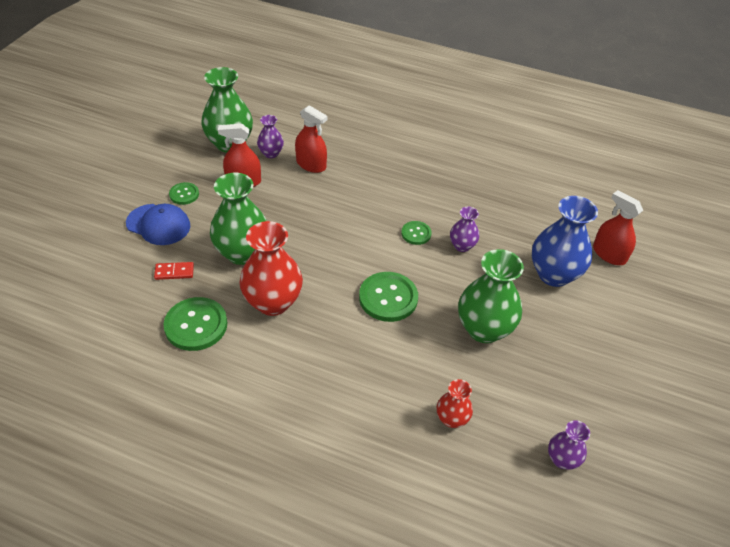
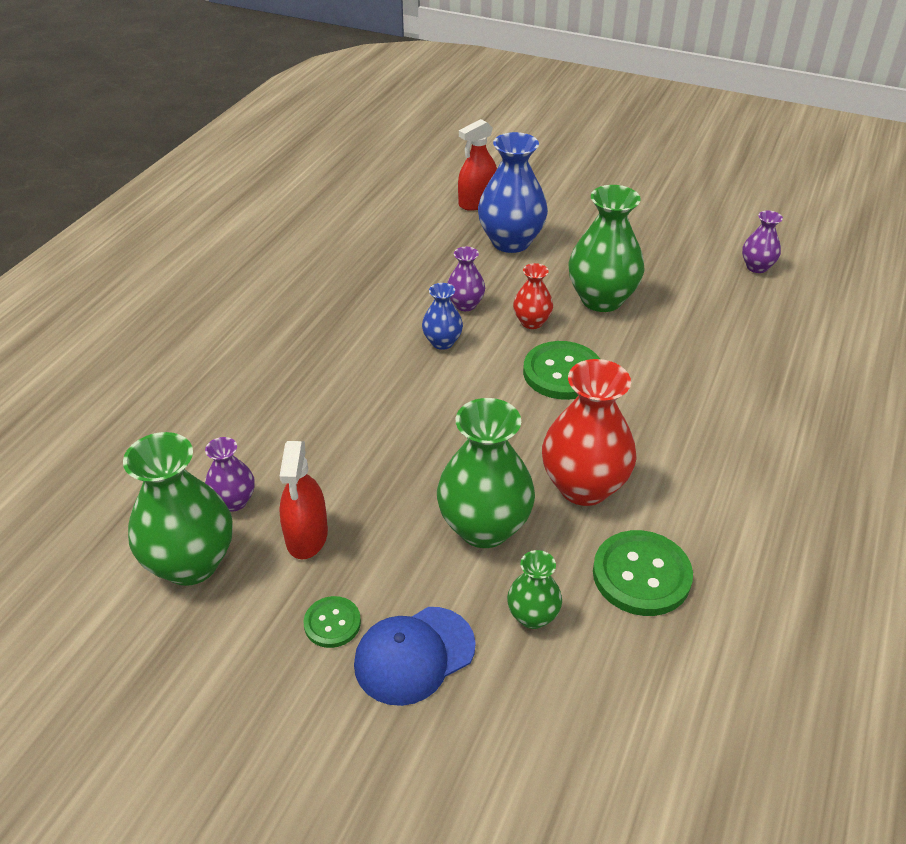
camera: 85 degrees left, 5 degrees down
blue cap [126,204,190,245] -> blue cap turned 150 degrees counterclockwise [354,607,476,706]
red domino [154,262,194,280] -> green vase [507,550,562,629]
red spray bottle [295,105,327,173] -> none
green button [401,221,432,245] -> blue vase [422,283,463,350]
red vase [437,379,473,428] -> red vase moved to [513,263,553,329]

